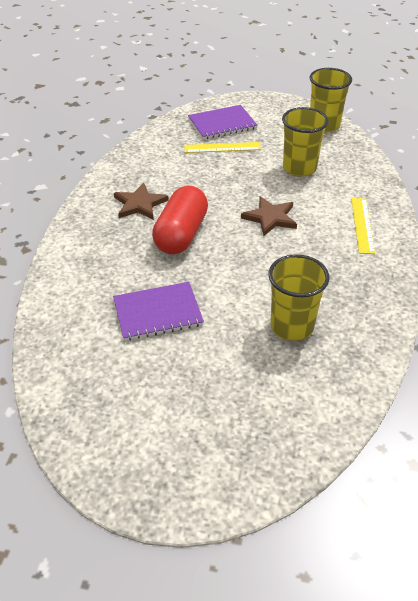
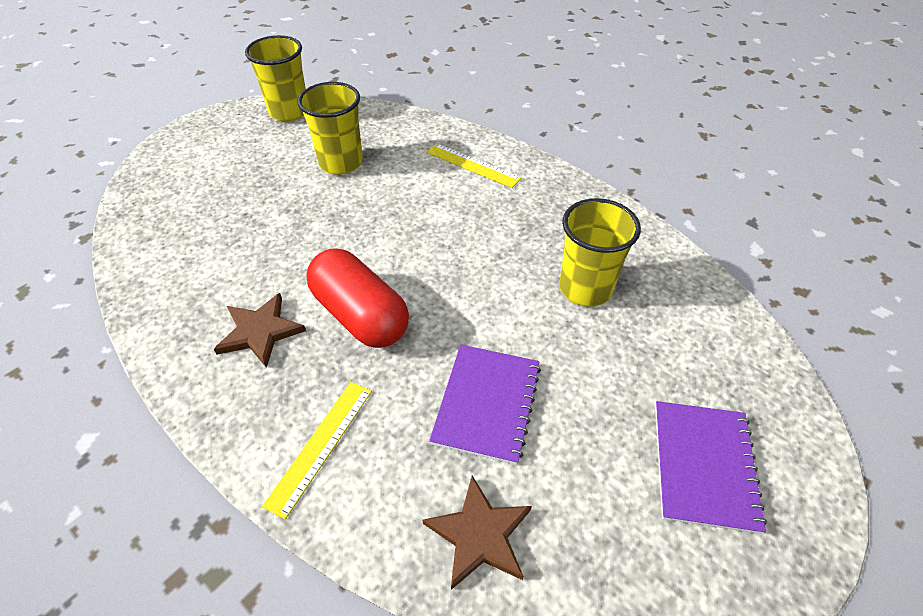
camera: 60 degrees left, 5 degrees up
yellow ruler [184,142,261,153] -> yellow ruler moved to [262,382,372,519]
purple notebook [188,105,258,140] -> purple notebook moved to [655,401,767,534]
brown star [241,196,297,236] -> brown star moved to [422,476,532,590]

